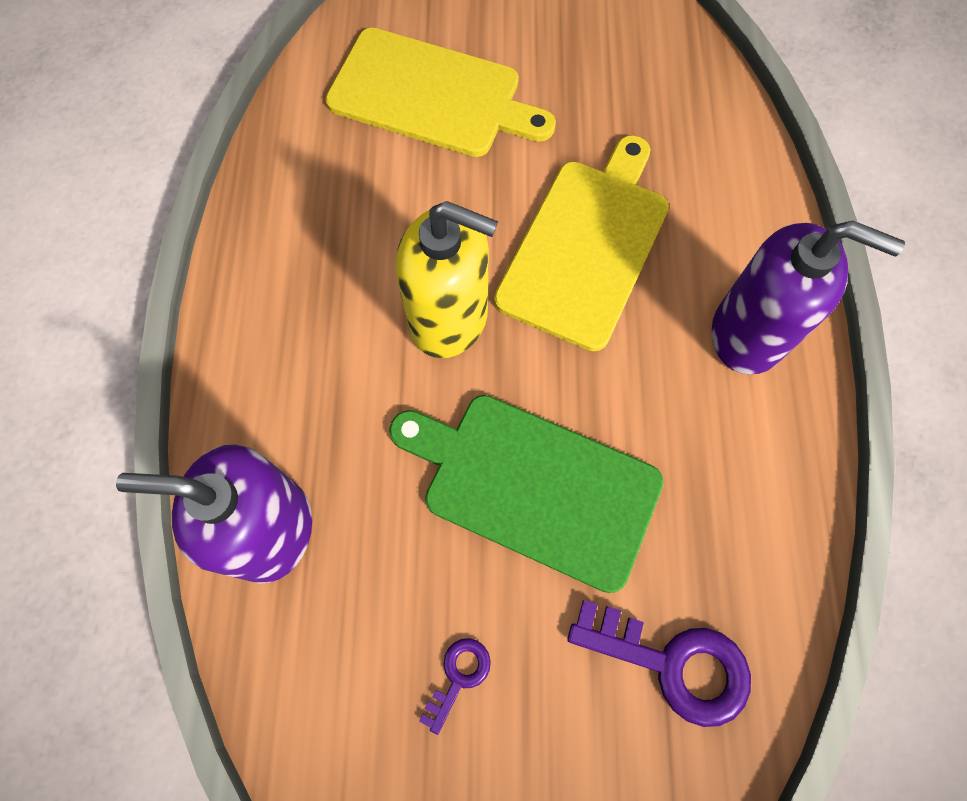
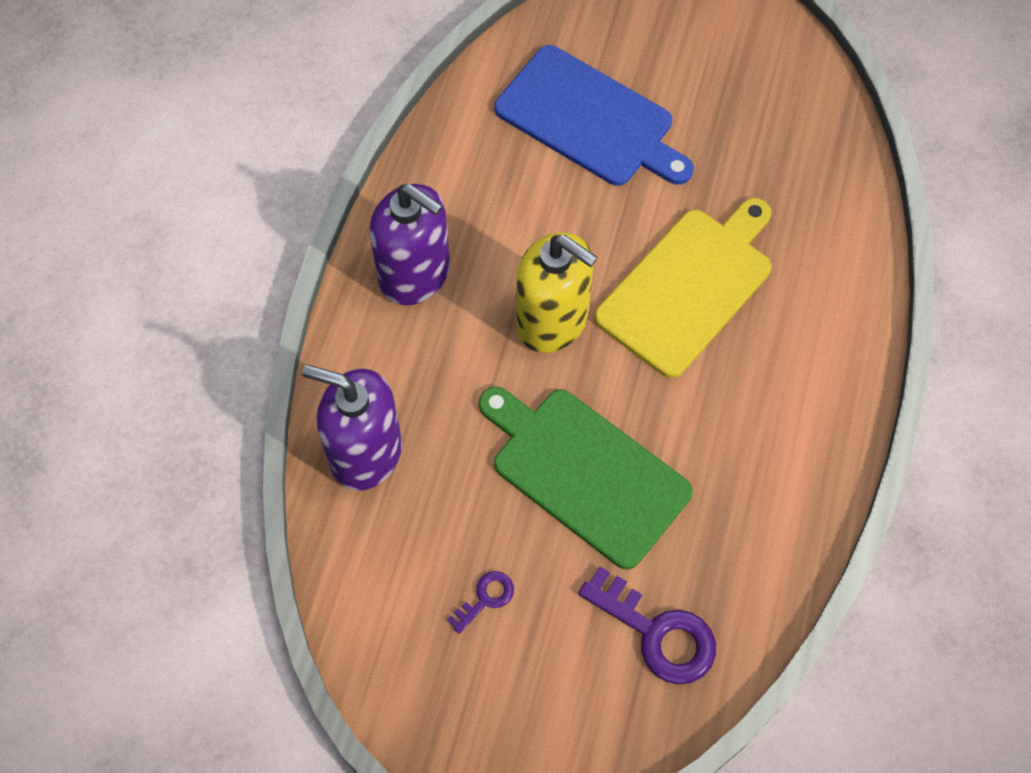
camera: 15 degrees right, 5 degrees down
yellow cutting board [325,28,556,157] -> blue cutting board [494,45,694,186]
purple soap dispenser [712,221,905,374] -> purple soap dispenser moved to [370,184,450,305]

